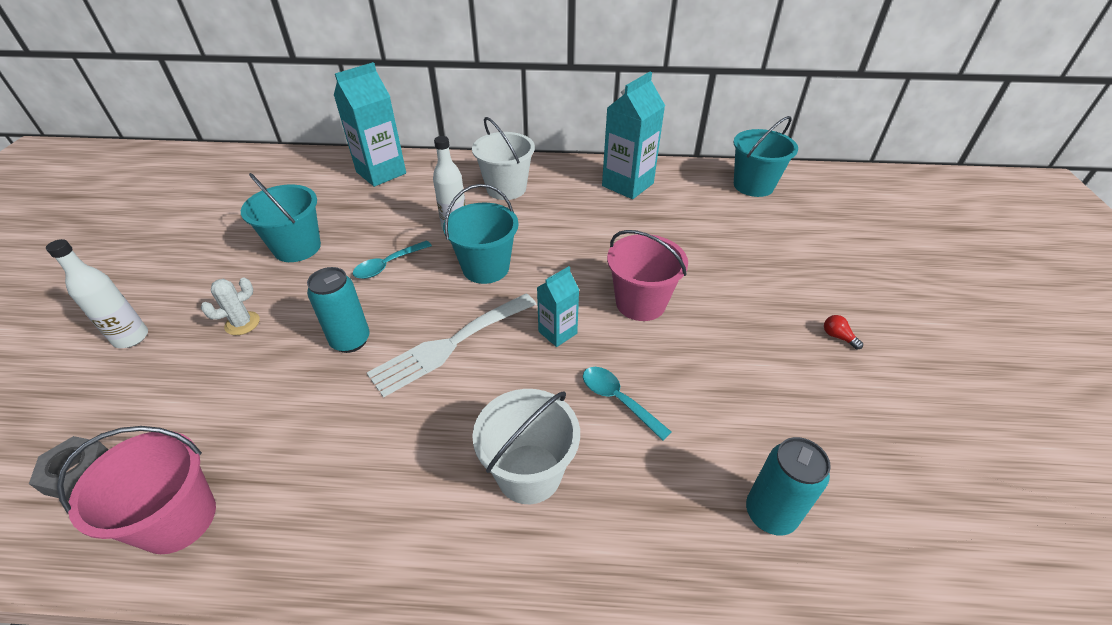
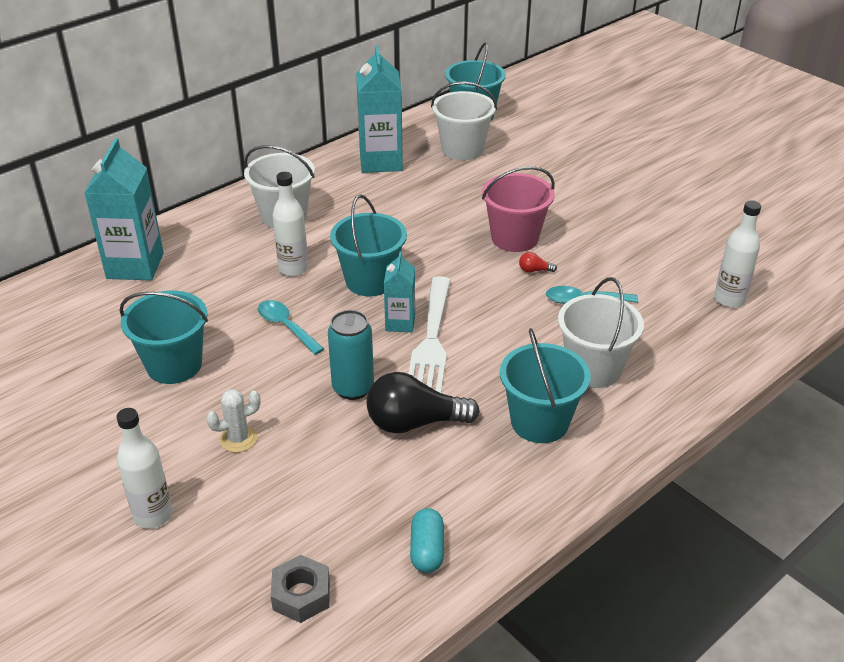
camera: 45 degrees left, 5 degrees down
pink bucket [57,426,216,554] -> turquoise capsule [410,508,444,573]
white cactus [201,277,260,335] -> white cactus turned 60 degrees clockwise [206,389,261,452]
turquoise spoon [353,240,432,279] -> turquoise spoon turned 135 degrees clockwise [258,300,324,355]
turquoise carton [537,266,579,347] -> turquoise carton moved to [384,251,415,332]
turquoise can [746,437,831,536] -> white bottle [714,201,761,308]
red light bulb [824,315,863,349] -> red light bulb moved to [519,252,557,273]
none -> black light bulb [367,372,480,433]
none -> white bucket [431,81,497,160]
none -> turquoise bucket [500,328,591,443]

